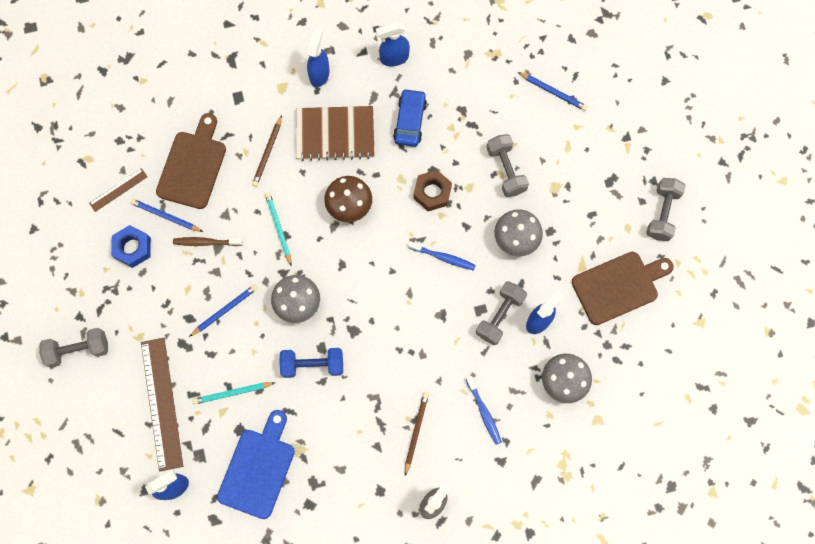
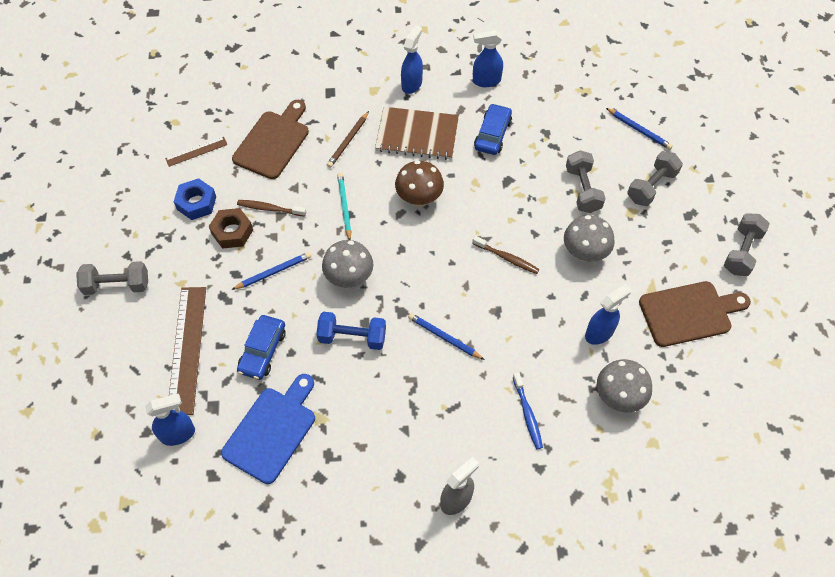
camera: 10 degrees right, 15 degrees down
blue pencil [130,199,203,232] -> blue pencil moved to [408,313,485,360]
turquoise pencil [192,382,275,405] -> blue car [237,315,286,380]
brown pencil [405,393,429,476] -> none
blue toothbrush [408,241,476,271] -> brown toothbrush [472,236,539,274]
brown nut [413,170,452,211] -> brown nut moved to [209,208,253,249]
grey dumbbell [476,281,527,345] -> grey dumbbell moved to [627,151,683,206]

